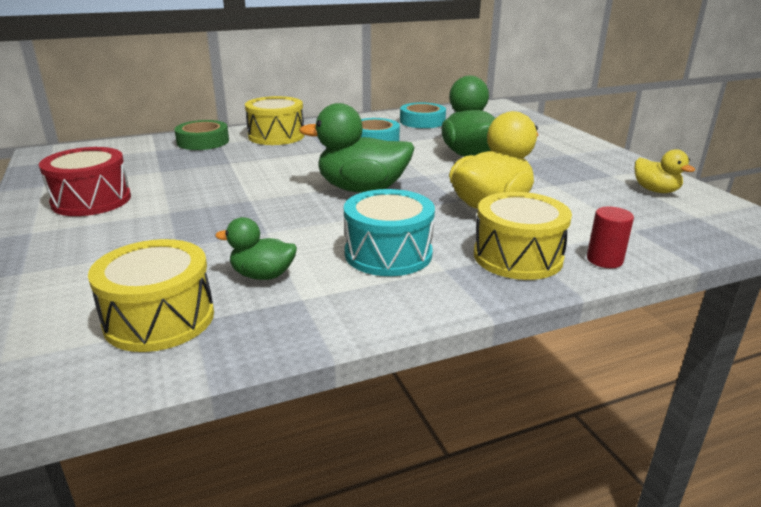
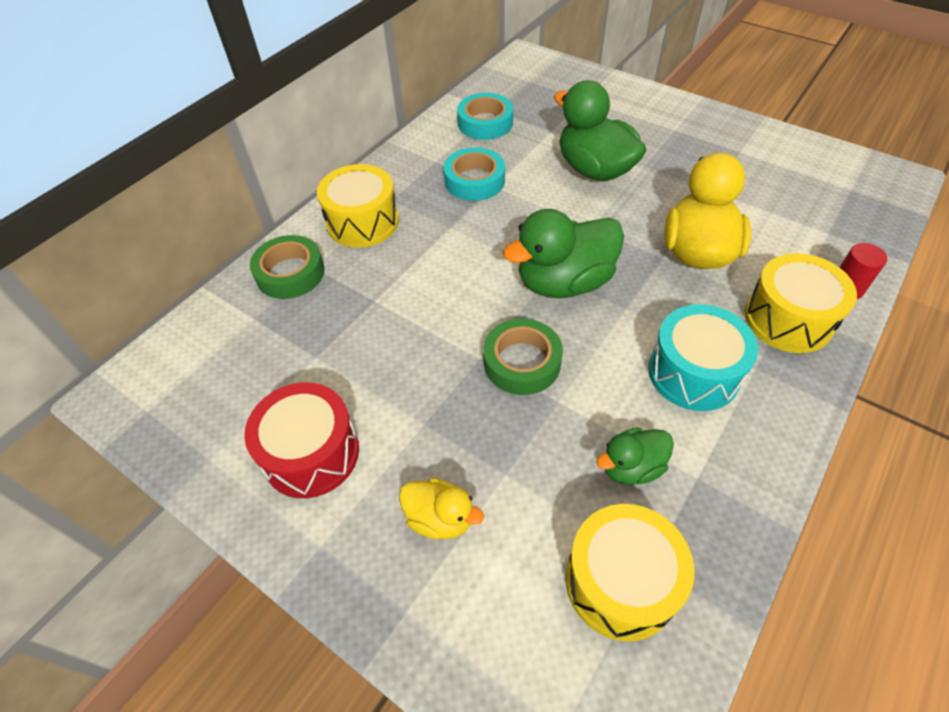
camera: 30 degrees left, 25 degrees up
yellow duck [635,149,695,193] -> yellow duck moved to [399,478,484,539]
none -> green tape [483,318,563,395]

